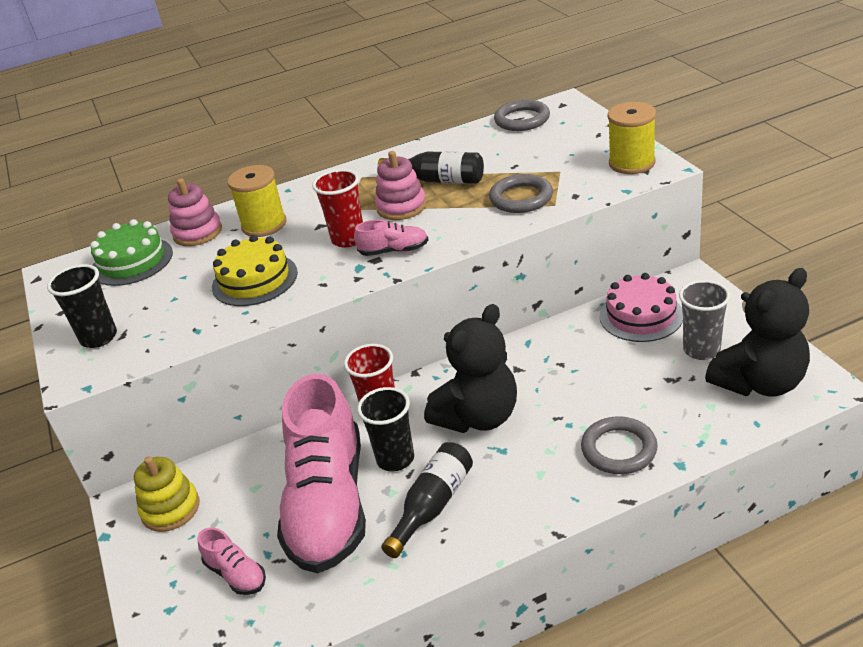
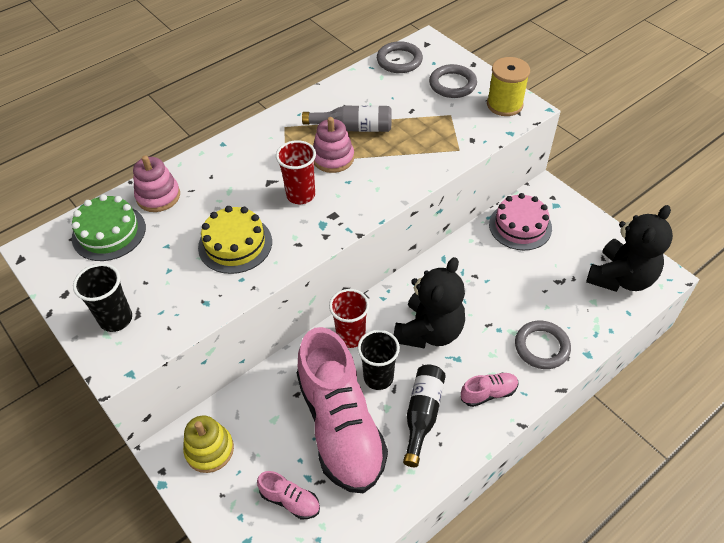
camera: 20 degrees left, 15 degrees up
yellow spool [228,165,287,237] -> none
pink shoe [354,220,428,256] -> pink shoe moved to [461,373,518,407]
black bottle [378,152,484,184] -> grey bottle [302,105,392,132]
grey ring [489,174,553,213] -> grey ring moved to [429,64,477,98]
grey cup [679,280,730,360] -> none

